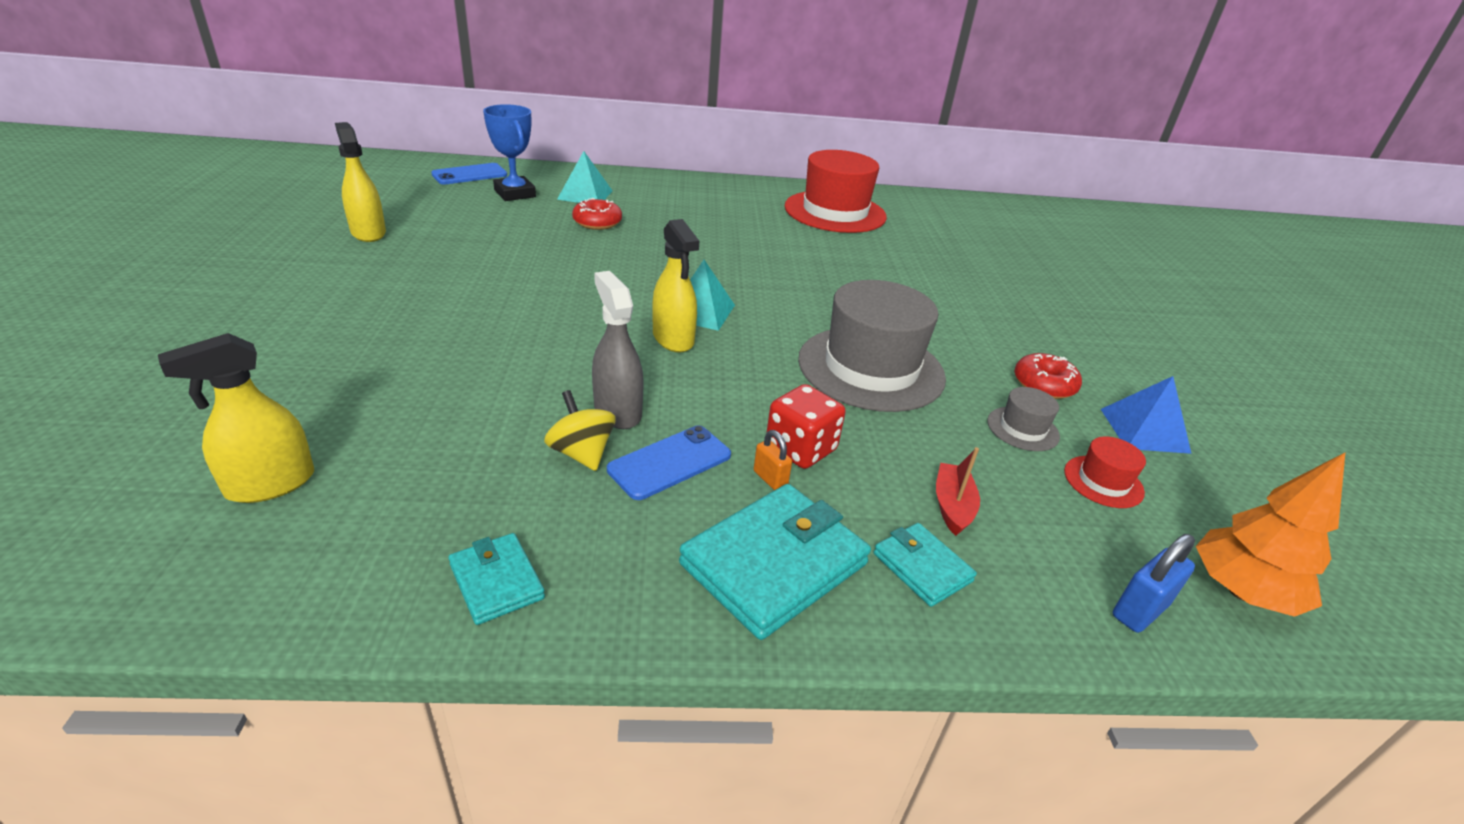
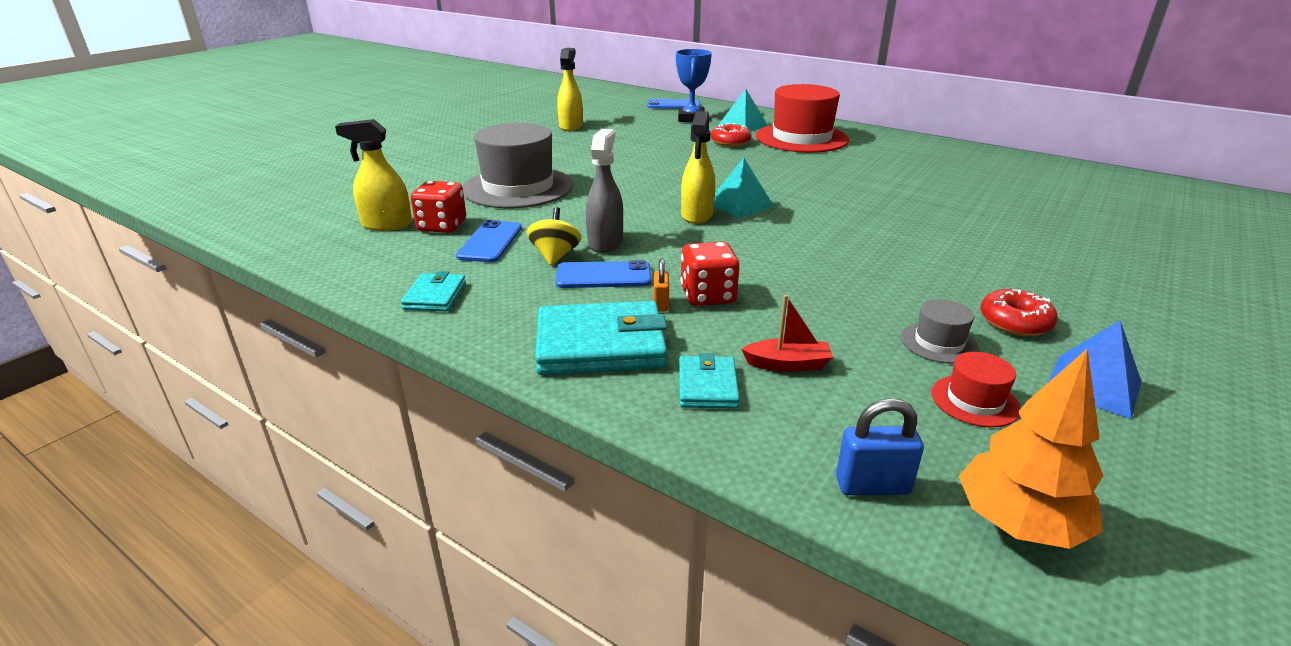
camera: 40 degrees right, 5 degrees down
red hat [785,150,887,233] -> red hat moved to [756,84,849,153]
grey hat [798,280,946,412] -> grey hat moved to [463,123,573,208]
red boat [936,447,980,536] -> red boat turned 45 degrees clockwise [741,295,833,372]
none -> red dice [411,181,466,233]
none -> blue phone [456,220,522,262]

